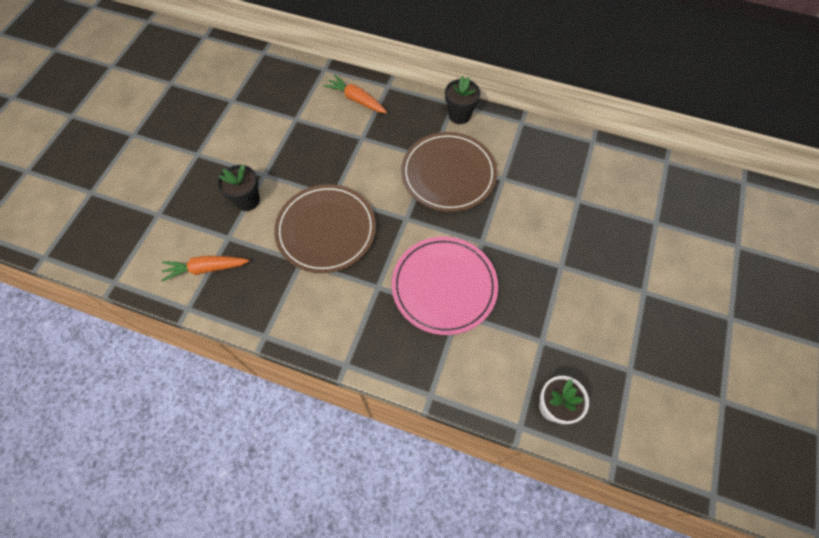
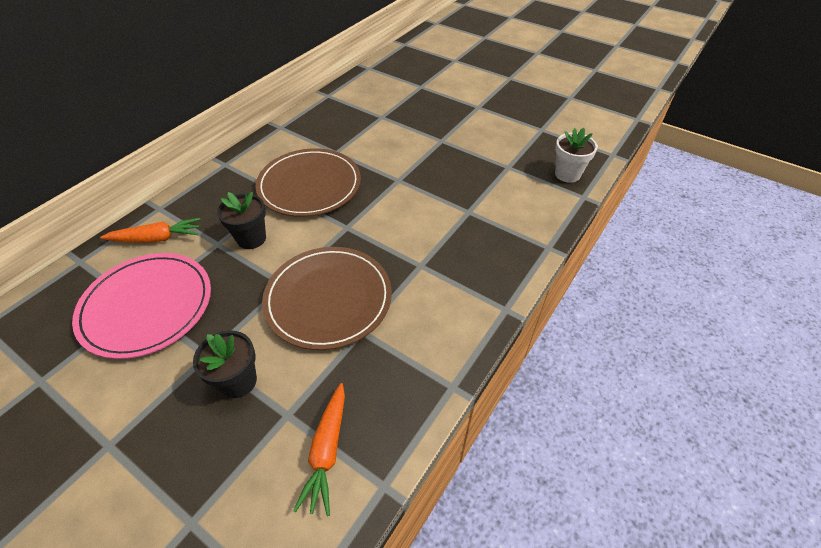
camera: 75 degrees left, 15 degrees down
orange carrot [323,74,387,113] -> orange carrot turned 150 degrees counterclockwise [100,218,201,243]
pink plate [392,237,498,335] -> pink plate moved to [72,253,211,359]
black flower pot [445,76,481,124] -> black flower pot moved to [217,192,266,249]

